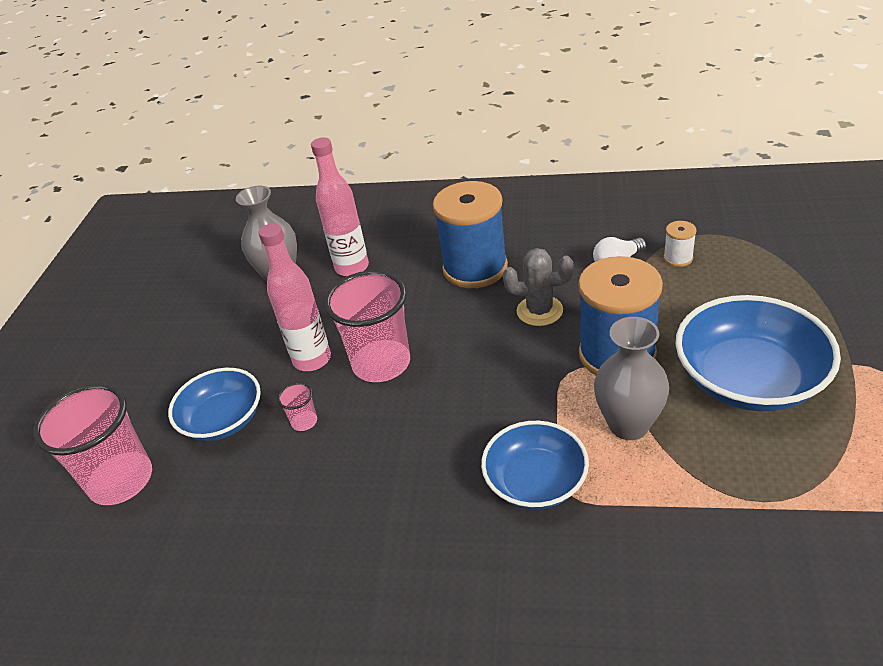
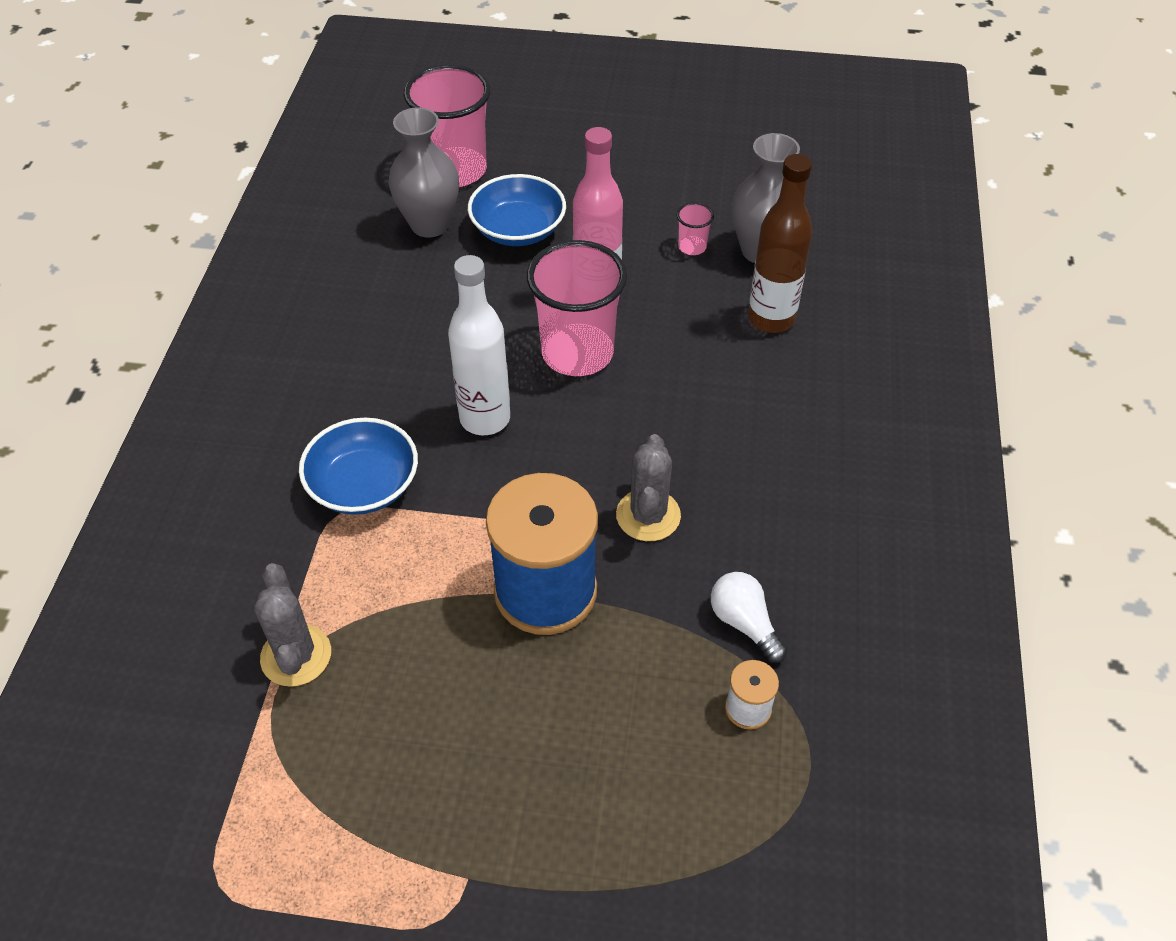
camera: 85 degrees right, 10 degrees up
pink cup [277,382,317,431] -> pink cup moved to [677,202,714,255]
pink bottle [311,137,369,276] -> brown bottle [748,154,813,333]
blue spool [433,181,508,288] -> none
grey vase [594,317,669,440] -> grey vase moved to [389,107,459,238]
blue bowl [675,295,841,411] -> none
none -> grey cactus [254,563,331,687]
none -> white bottle [448,255,510,435]

